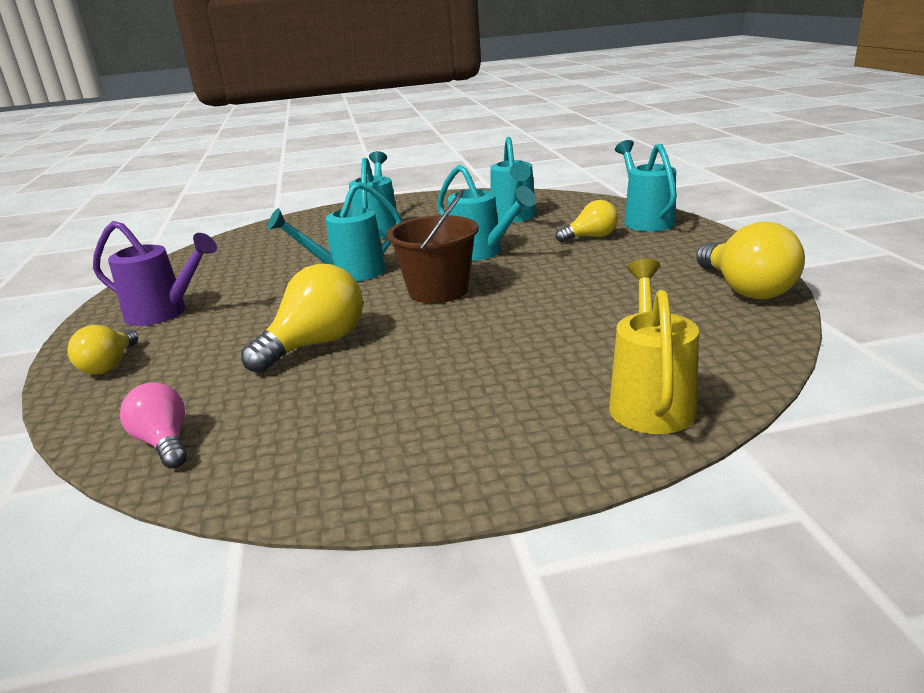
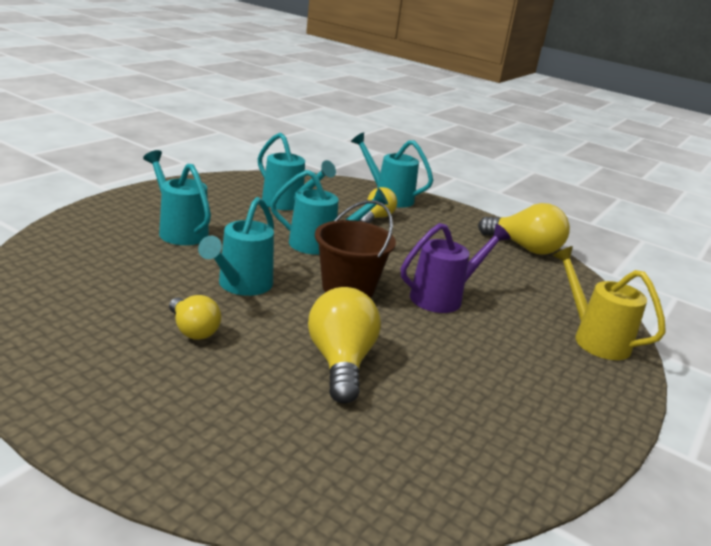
camera: 50 degrees left, 0 degrees up
yellow light bulb [68,325,138,375] -> yellow light bulb moved to [169,295,221,340]
purple watering can [93,221,217,326] -> purple watering can moved to [401,223,511,313]
pink light bulb [120,383,187,469] -> none

